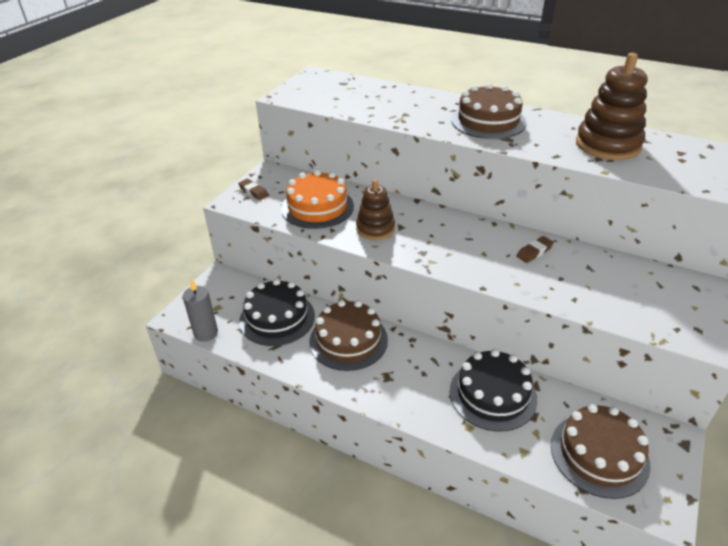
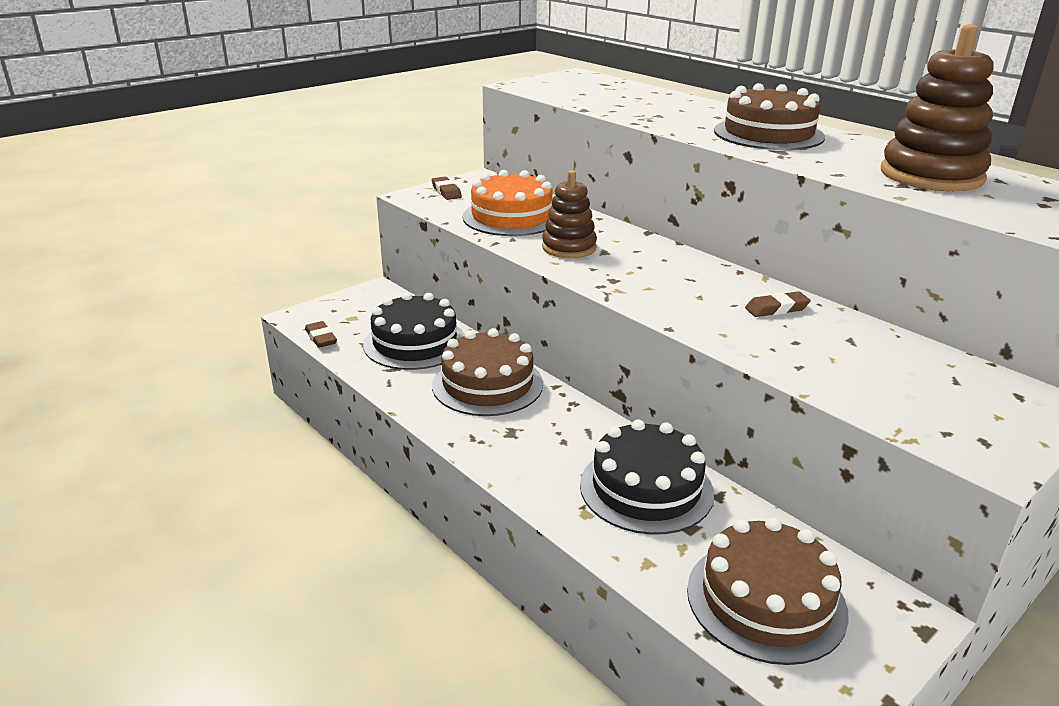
camera: 20 degrees right, 10 degrees down
grey candle [183,279,218,342] -> brown eraser [305,321,337,348]

